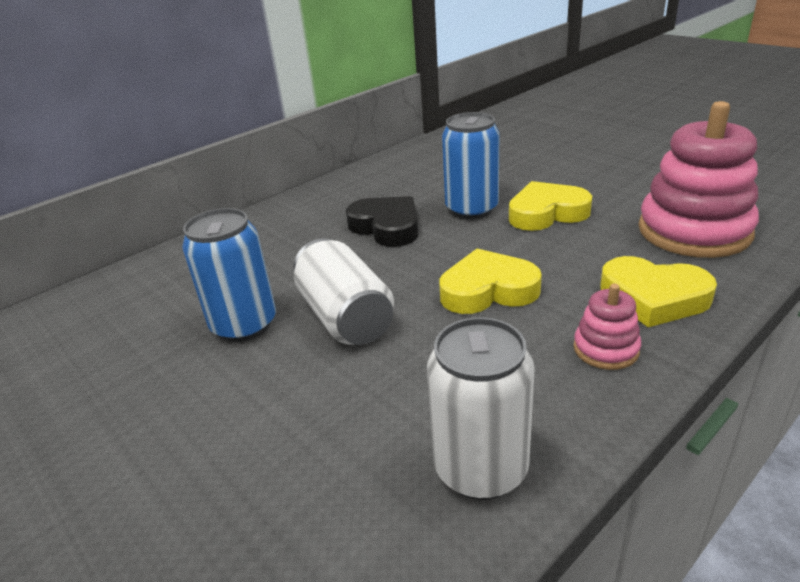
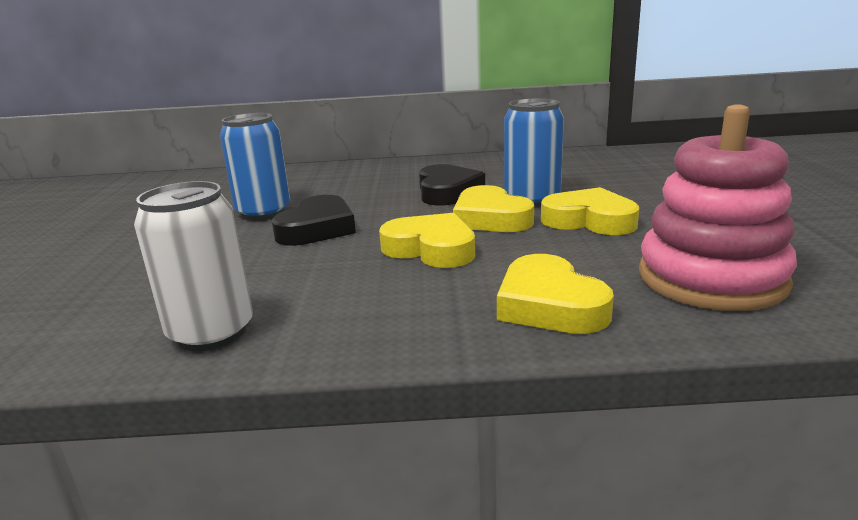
camera: 40 degrees right, 10 degrees down
white can [293,238,394,345] -> black heart [272,195,356,246]
pink stacking toy [573,284,641,370] -> none
none -> yellow heart [453,185,534,232]

